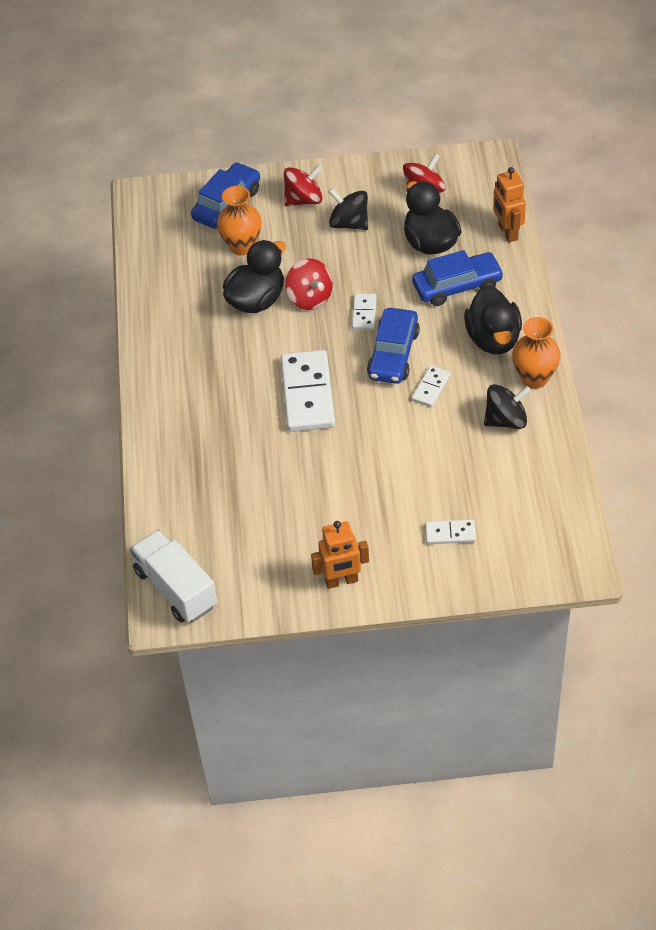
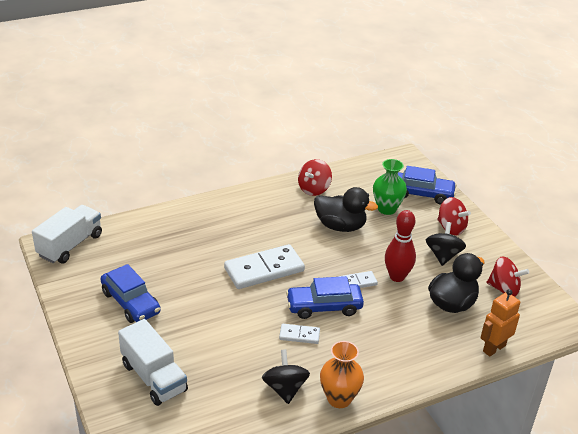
camera: 65 degrees right, 15 degrees down
orange vase [217,186,262,256] -> green vase [373,159,407,215]
red spinning top [285,258,333,310] -> red spinning top moved to [298,159,332,196]
orange robot [311,521,369,589] -> none
blue car [412,250,504,306] -> blue car moved to [100,264,161,323]
white domino [425,520,476,544] -> white truck [118,319,188,406]
black duck [464,285,522,354] -> none
black spinning top [484,384,531,429] -> black spinning top turned 150 degrees counterclockwise [262,349,310,404]
none -> red bowling pin [385,210,416,282]

